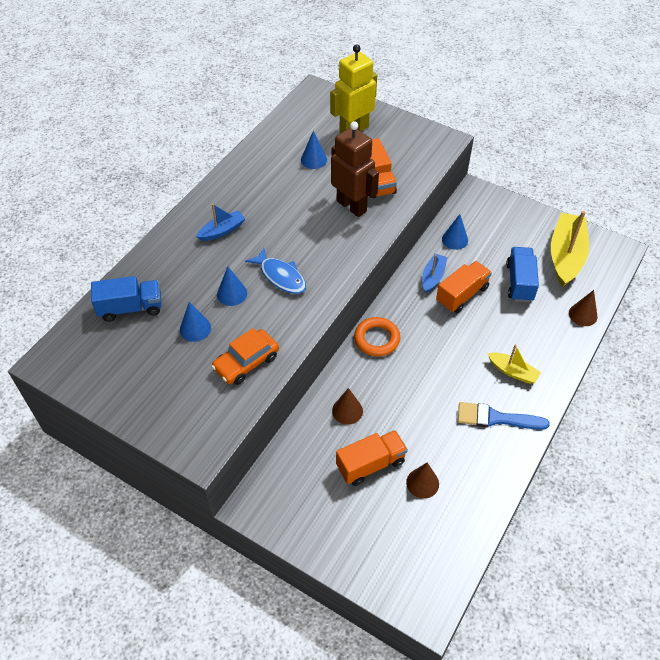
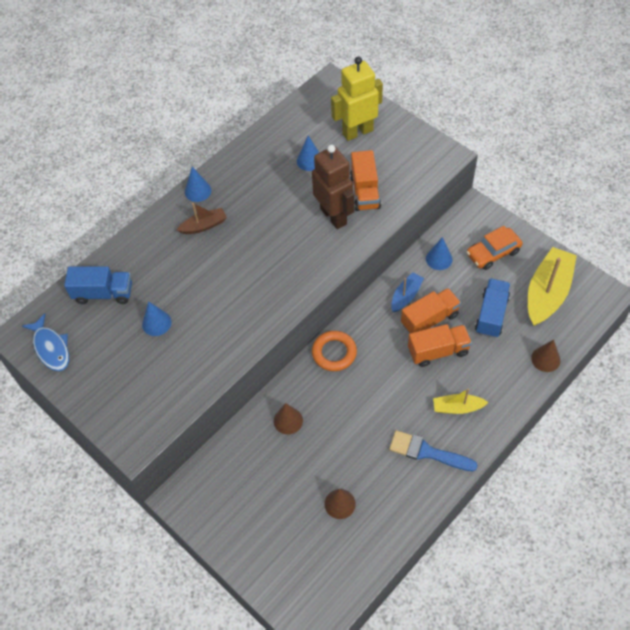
camera: 15 degrees right, 5 degrees up
blue boat [196,204,246,241] -> brown boat [177,203,227,234]
orange car [211,328,279,385] -> orange car moved to [466,226,523,270]
blue cone [217,266,247,306] -> blue cone moved to [185,167,211,202]
blue fish [245,248,306,294] -> blue fish moved to [22,313,69,371]
orange truck [336,430,408,486] -> orange truck moved to [408,324,472,367]
yellow boat [487,344,541,384] -> yellow boat turned 135 degrees clockwise [433,388,489,414]

